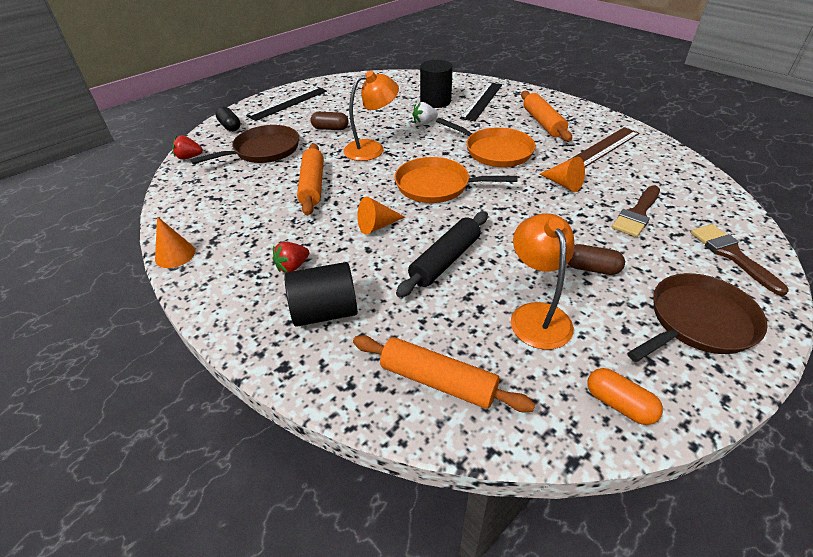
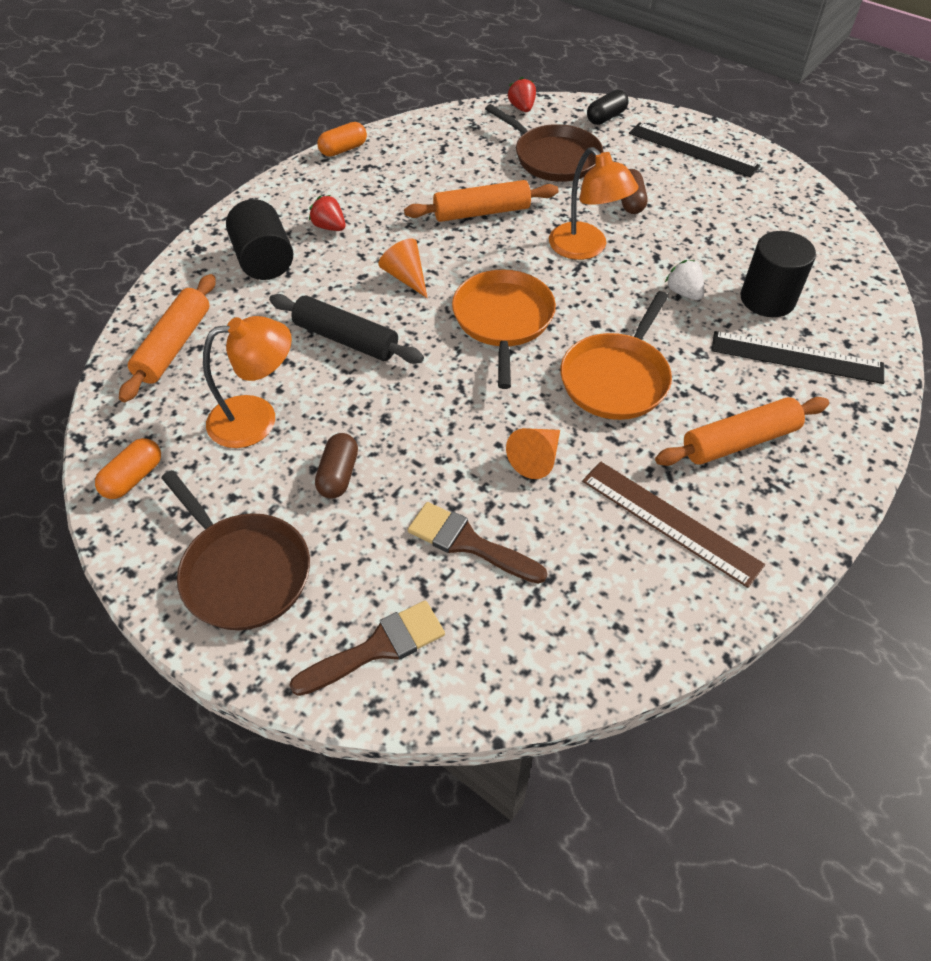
camera: 80 degrees right, 10 degrees up
orange cone [155,216,195,268] -> orange capsule [317,122,367,157]

